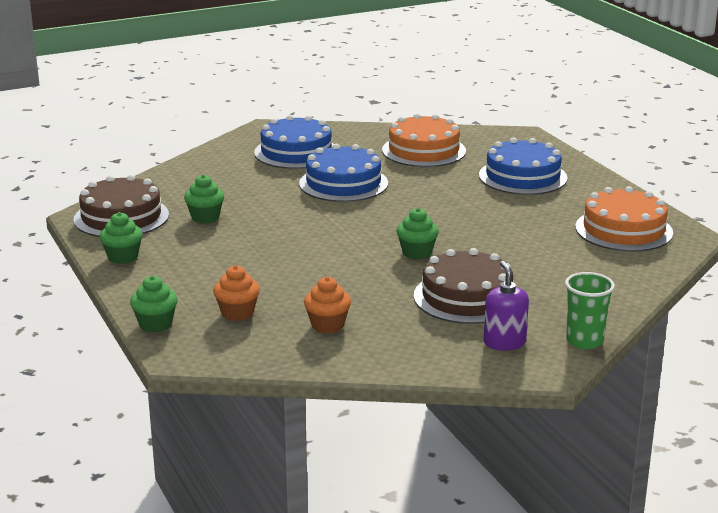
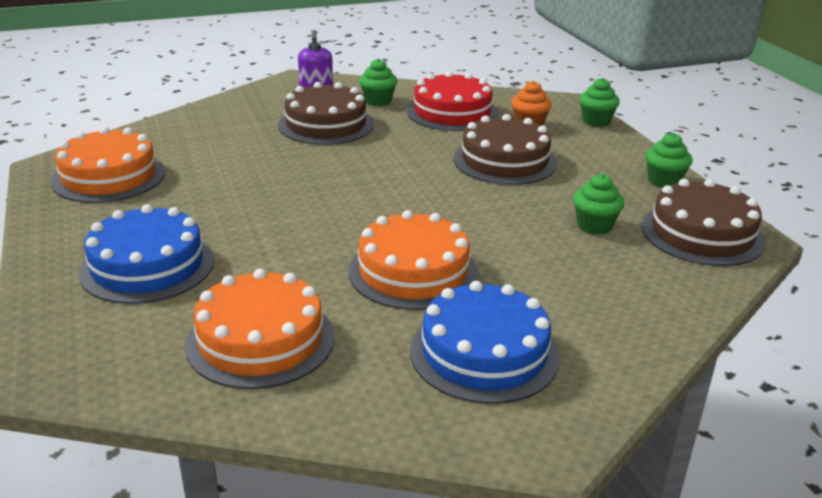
camera: 175 degrees left, 5 degrees up
blue cake [299,144,388,202] -> orange cake [348,210,479,310]
orange cupcake [304,277,351,334] -> red cake [407,71,498,131]
green cupcake [396,208,439,260] -> green cupcake moved to [359,58,397,106]
green cup [565,272,615,349] -> none
none -> brown cake [454,114,557,185]

